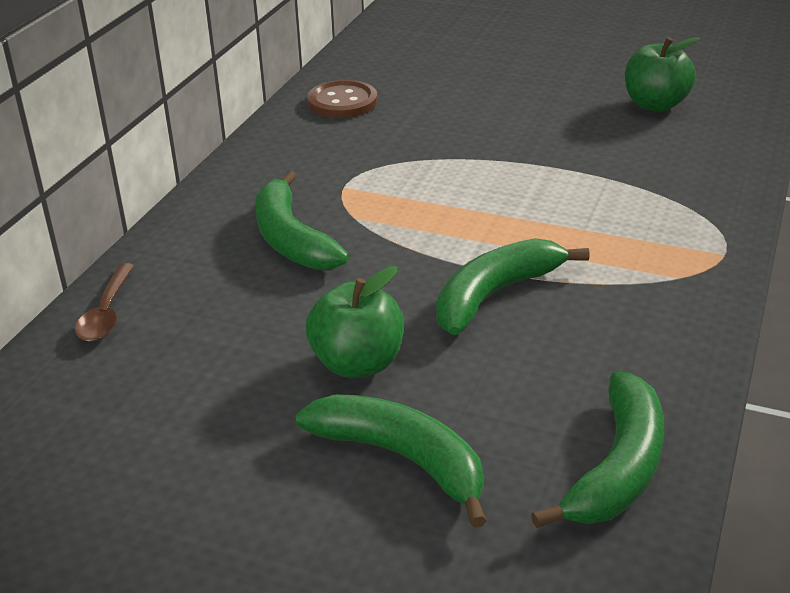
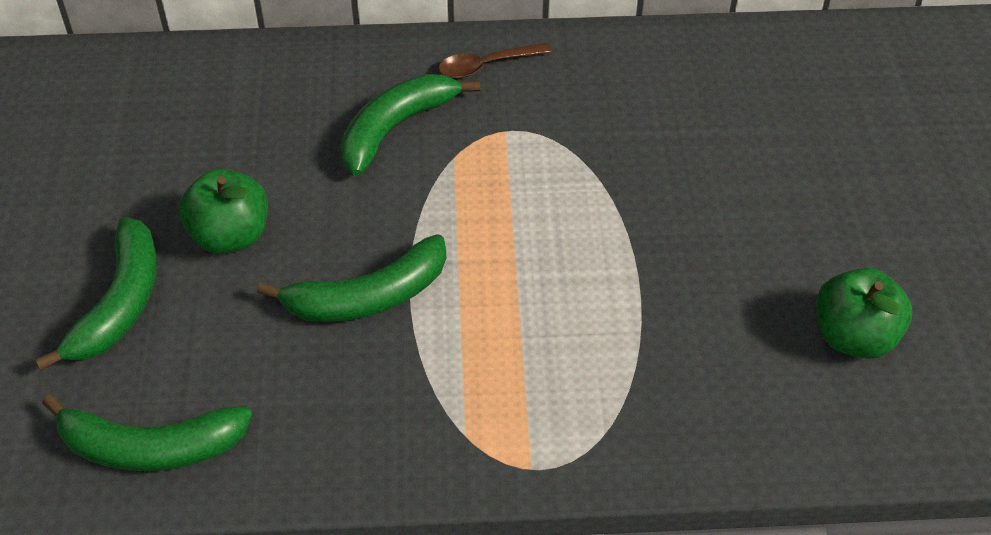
camera: 65 degrees right, 15 degrees up
brown spoon [75,263,134,342] -> brown spoon moved to [438,43,551,78]
brown button [307,80,378,118] -> none
green banana [436,238,589,335] -> green banana turned 135 degrees clockwise [257,234,446,322]

